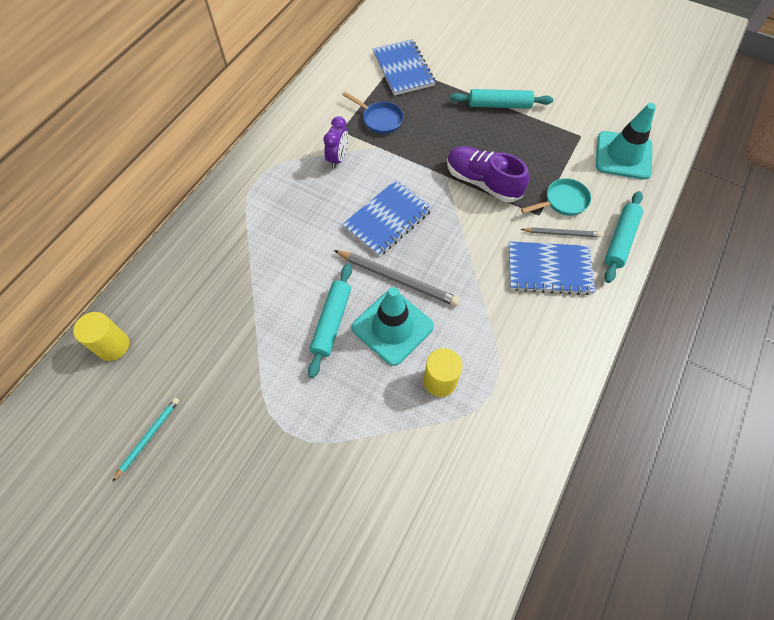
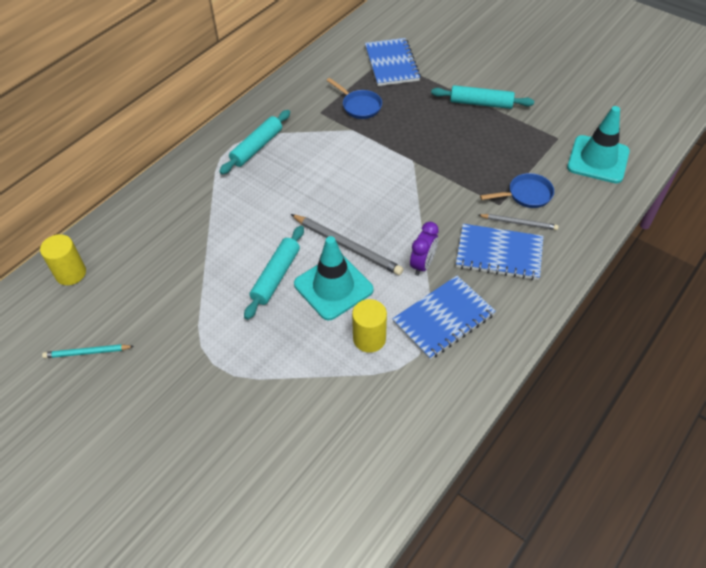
camera: 10 degrees right, 10 degrees down
turquoise pencil [112,398,179,482] -> turquoise pencil turned 135 degrees counterclockwise [42,344,134,358]
purple clock [324,116,348,169] -> purple clock moved to [410,222,439,276]
blue notebook [342,180,433,256] -> blue notebook moved to [392,276,496,360]
purple shoe [447,146,529,202] -> none
turquoise pan [521,178,591,216] -> blue pan [480,173,554,208]
turquoise rolling pin [604,191,643,283] -> turquoise rolling pin moved to [219,110,290,175]

